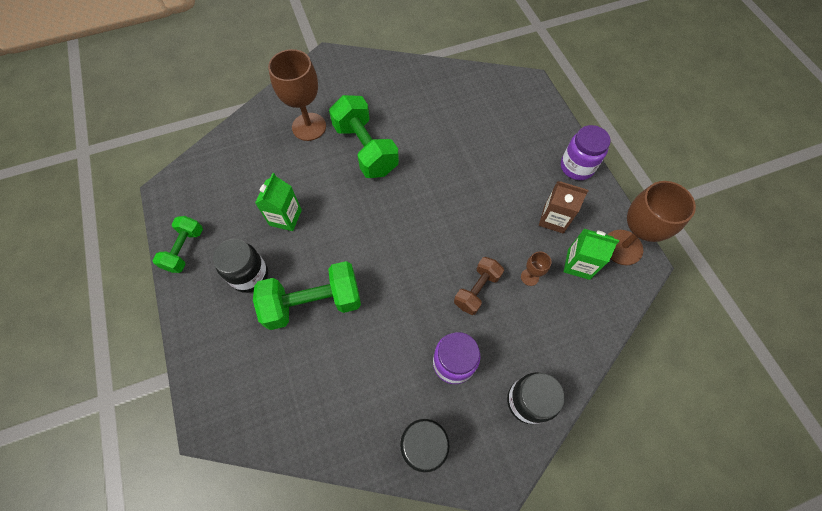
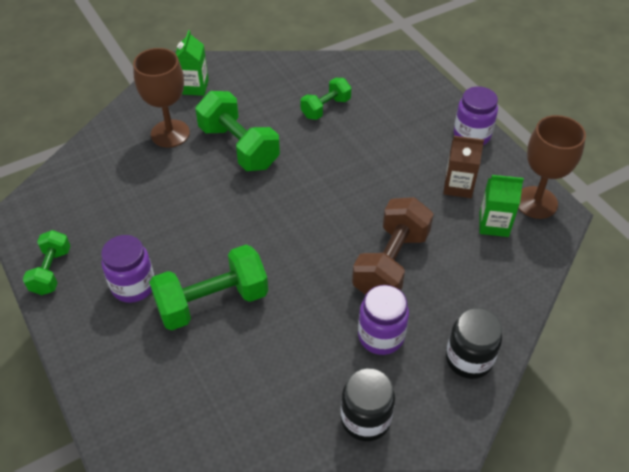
camera: 10 degrees left, 15 degrees down
black jar [213,239,268,293] -> purple jar [101,235,154,303]
green carton [255,173,302,231] -> green carton moved to [176,30,209,96]
brown dumbbell [454,257,504,315] -> brown dumbbell [352,197,434,295], size x1.69
brown goblet [521,252,551,286] -> none
none -> green dumbbell [301,78,352,120]

